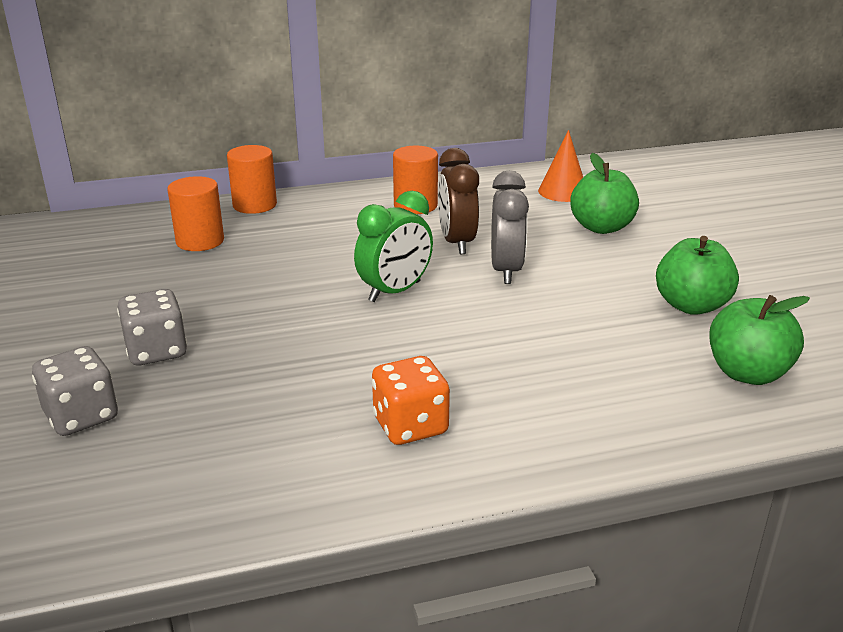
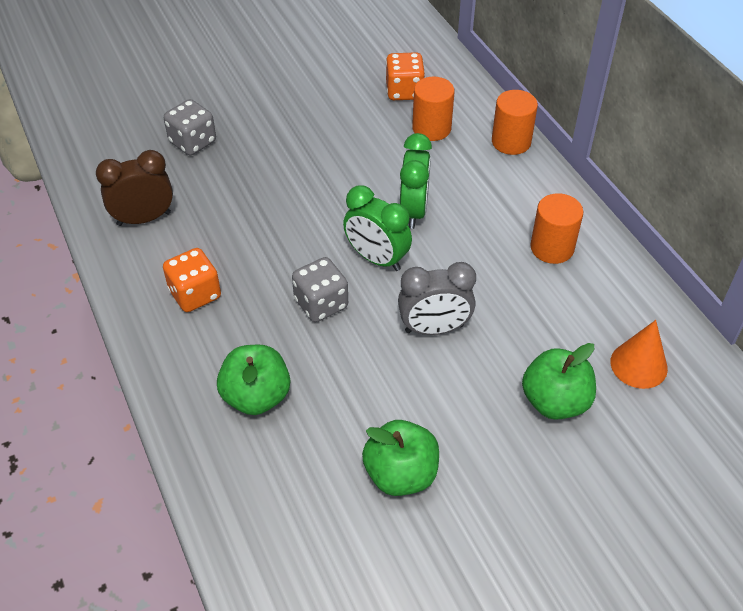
camera: 80 degrees right, 20 degrees up
grey dice [117,289,187,365] -> grey dice moved to [292,257,348,322]
brown clock [438,148,479,254] -> brown clock moved to [96,150,173,226]
green apple [709,295,810,385] -> green apple moved to [217,345,290,415]
none -> orange dice [386,52,425,100]
none -> green clock [400,133,432,229]

